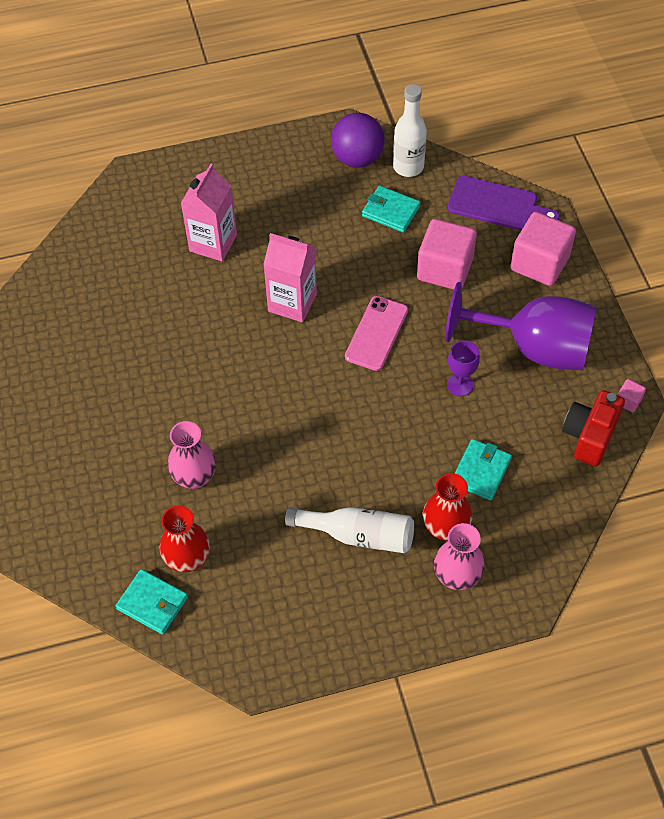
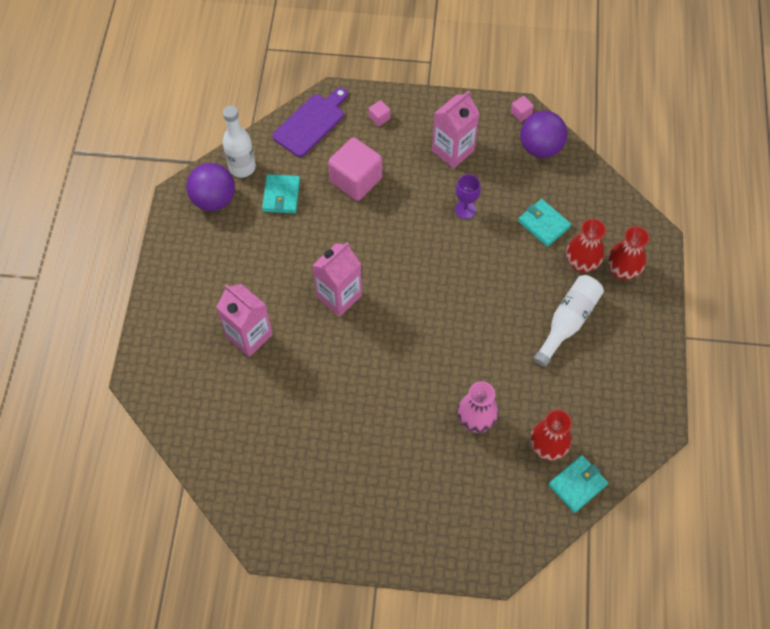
camera: 70 degrees left, 5 degrees up
pink phone [345,296,408,371] -> none
turquoise wallet [362,186,421,232] -> turquoise wallet turned 45 degrees counterclockwise [262,174,300,213]
pink vase [434,523,485,590] -> red vase [607,226,649,280]
purple goblet [445,282,597,370] -> pink carton [432,91,479,168]
pink cube [510,212,576,286] -> pink cube [369,100,390,126], size x0.42
red camera [562,390,625,467] -> purple ball [520,111,567,158]

